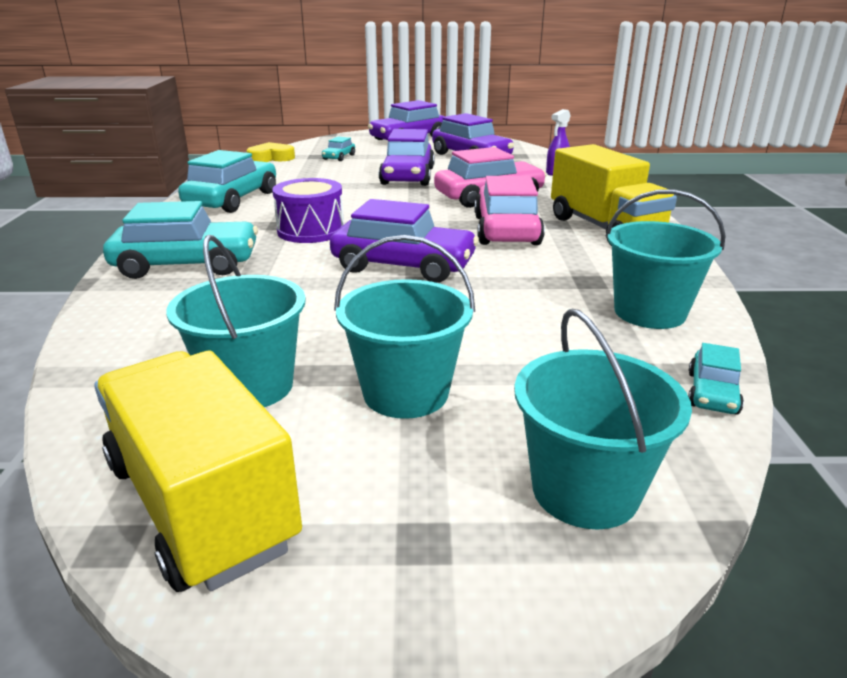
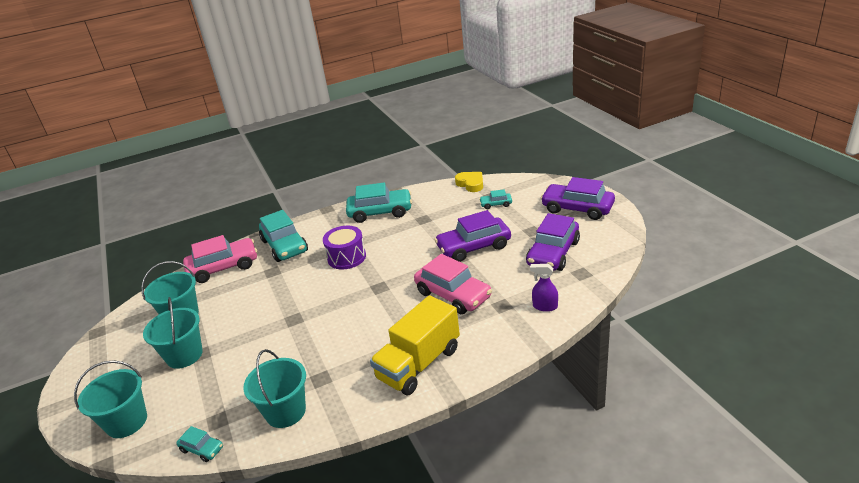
camera: 70 degrees right, 5 degrees up
yellow truck [94,350,302,592] -> none
purple car [330,199,479,283] -> none
pink car [474,176,545,245] -> pink car moved to [183,235,257,283]
turquoise car [688,343,744,415] -> turquoise car turned 150 degrees counterclockwise [176,426,223,462]

